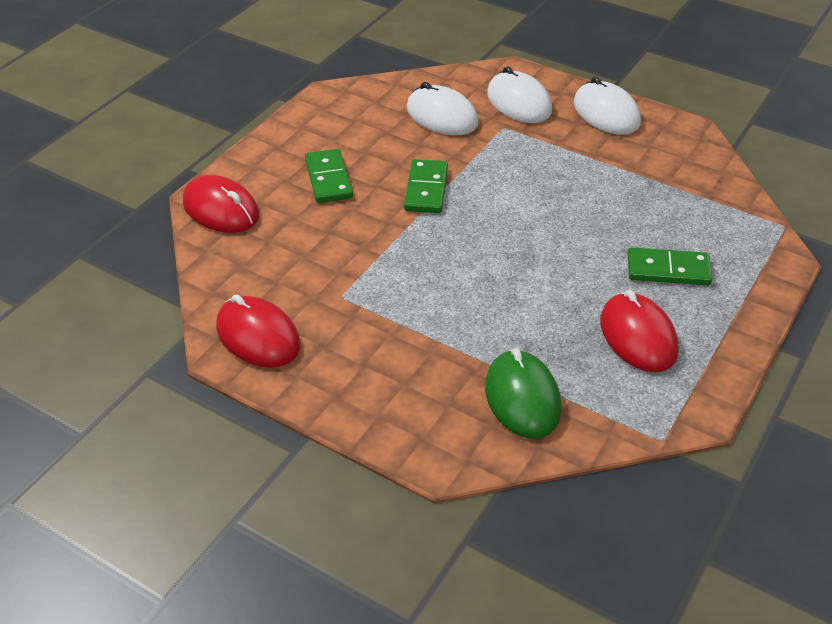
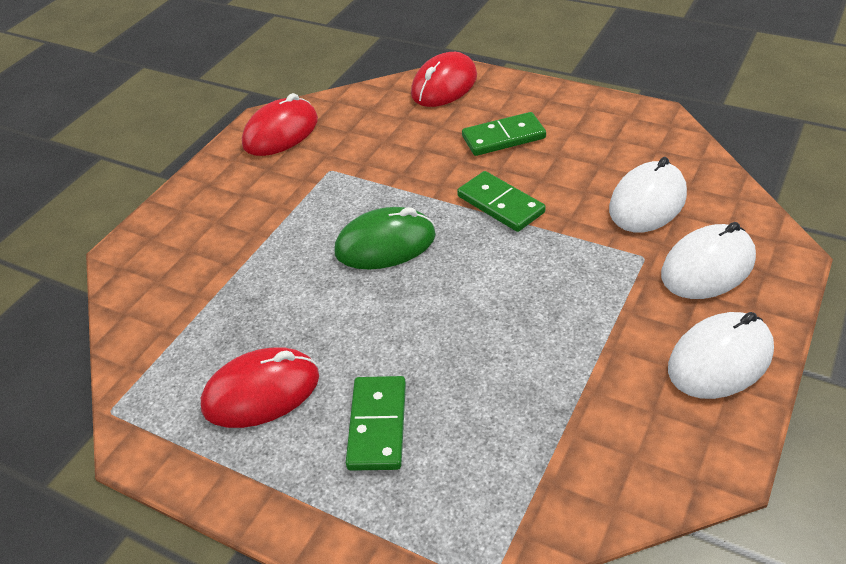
camera: 90 degrees right, 0 degrees up
green domino [404,159,448,213] -> green domino turned 45 degrees clockwise [457,171,545,232]
green mouse [485,348,562,439] -> green mouse moved to [334,207,436,269]

